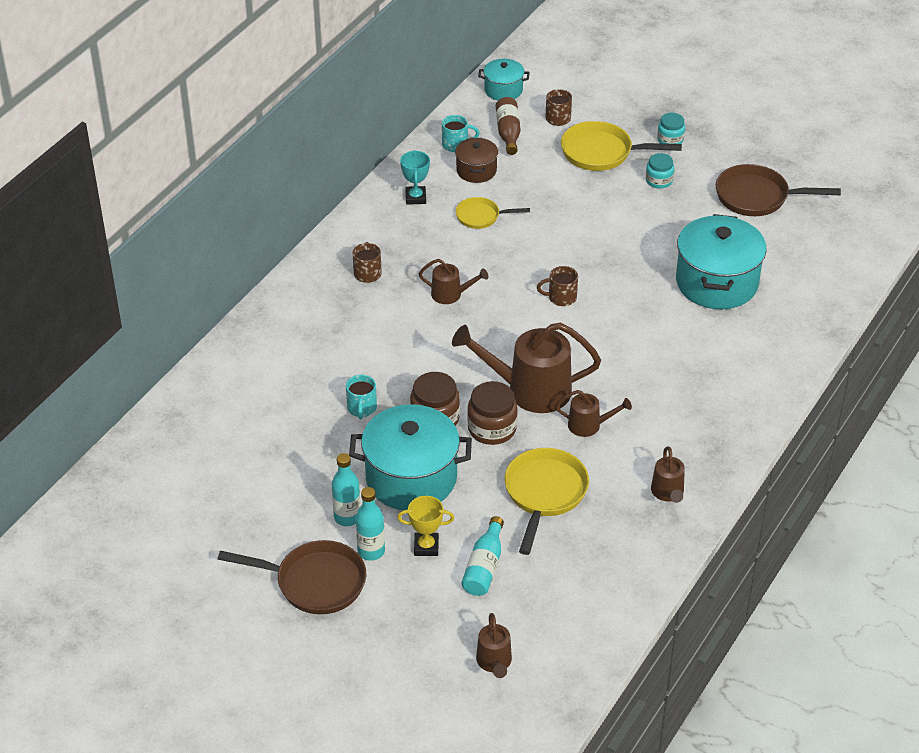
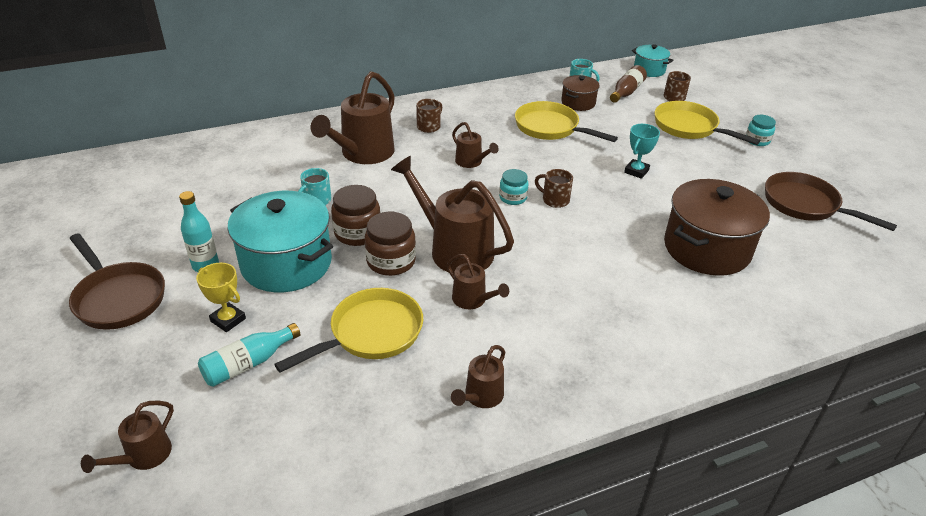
camera: 35 degrees right, 5 degrees down
turquoise bottle [356,487,385,561] -> none
turquoise trophy [400,150,430,205] -> turquoise trophy moved to [624,124,660,179]
yellow pan [456,197,530,229] -> yellow pan [515,101,618,142], size x1.68
turquoise jar [646,153,674,189] -> turquoise jar moved to [499,169,529,205]
turquoise pot [676,214,767,309] -> brown pot [664,179,770,276]
none -> brown watering can [311,71,395,164]

